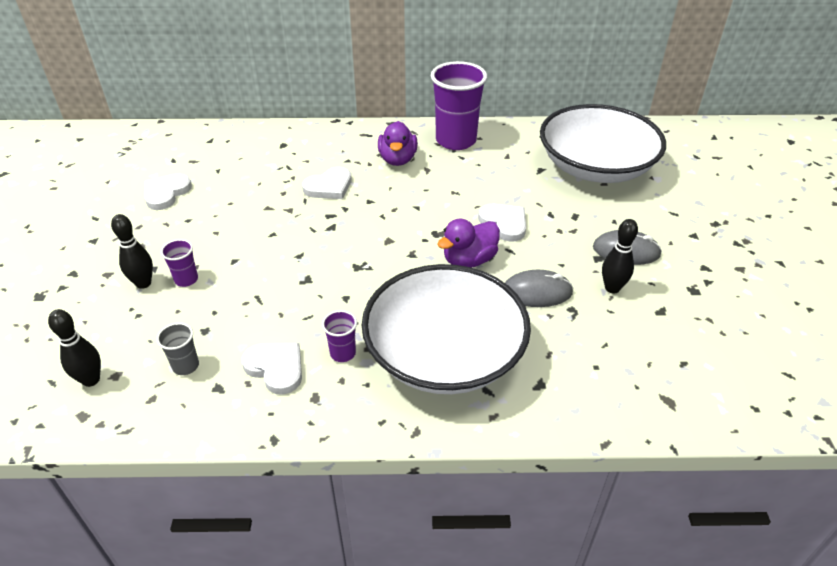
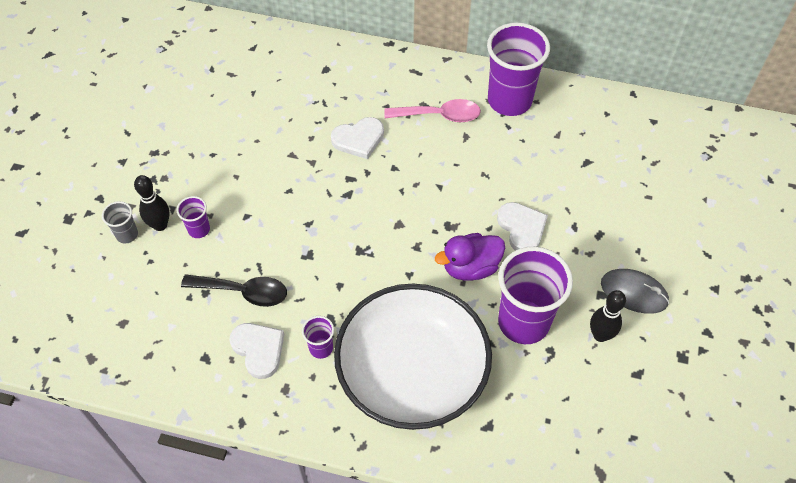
camera: 15 degrees right, 15 degrees up
black bowling pin [48,309,101,387] -> none
white heart [145,174,192,210] -> none
grey cup [156,323,199,375] -> grey cup moved to [102,201,138,244]
purple duck [378,121,418,166] -> pink spoon [384,99,481,122]
grey mouse [505,270,573,307] -> purple cup [498,247,573,344]
white bowl [540,104,666,183] -> none
none -> black spoon [181,274,287,307]

